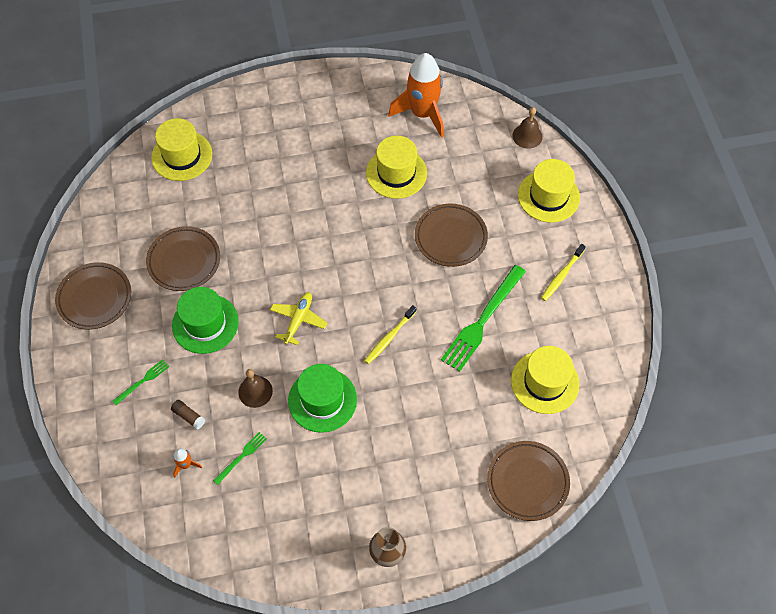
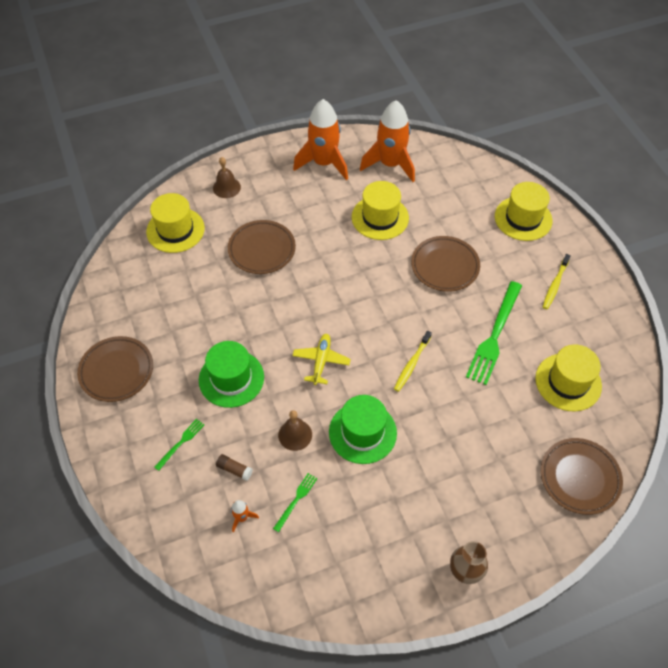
camera: 10 degrees left, 5 degrees down
brown plate [146,226,220,291] -> brown plate moved to [228,220,296,274]
brown bell [512,107,543,149] -> brown bell moved to [213,157,241,198]
none -> orange rocket [293,99,348,180]

